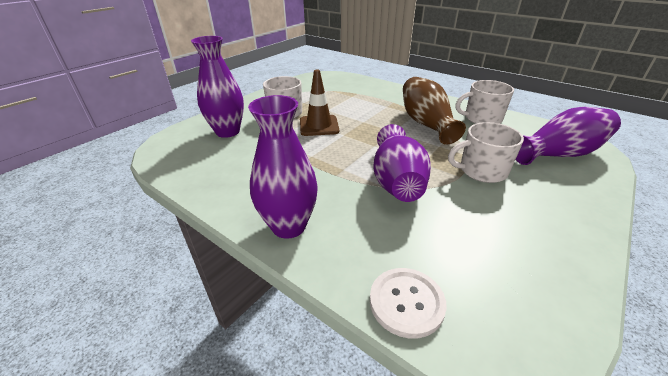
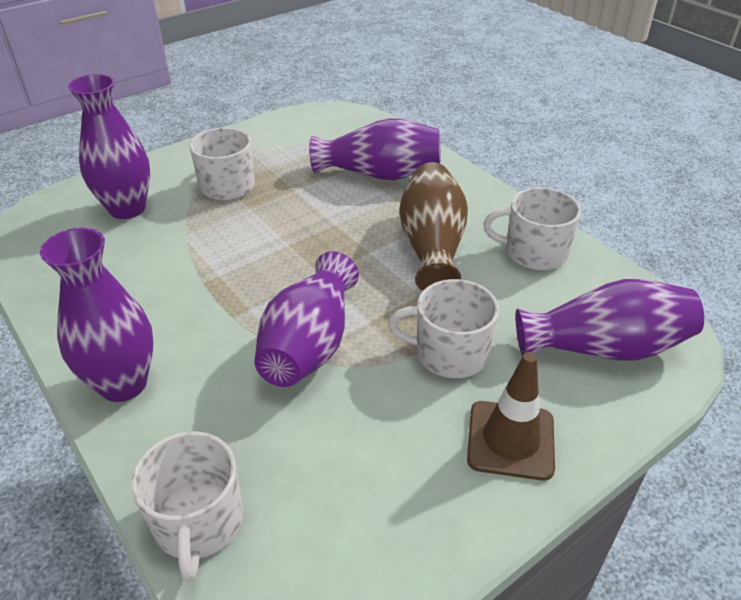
camera: 15 degrees right, 5 degrees up
brown traffic cone [300,70,339,136] -> brown traffic cone moved to [467,352,555,481]
white button [370,268,447,339] -> white mug [131,432,243,581]
none -> purple vase [309,118,441,180]

